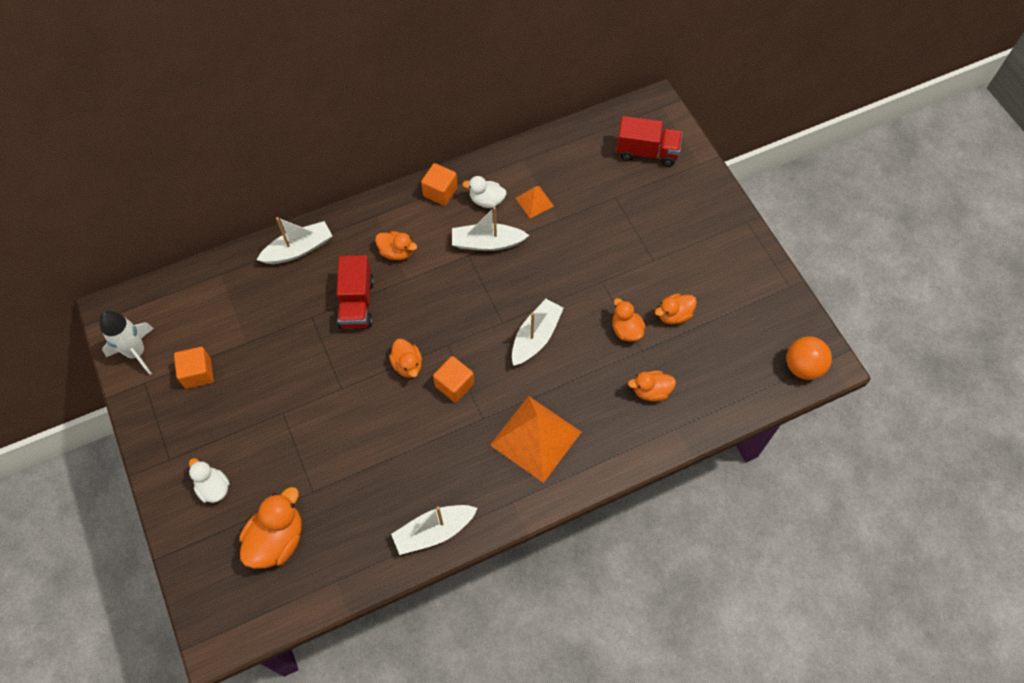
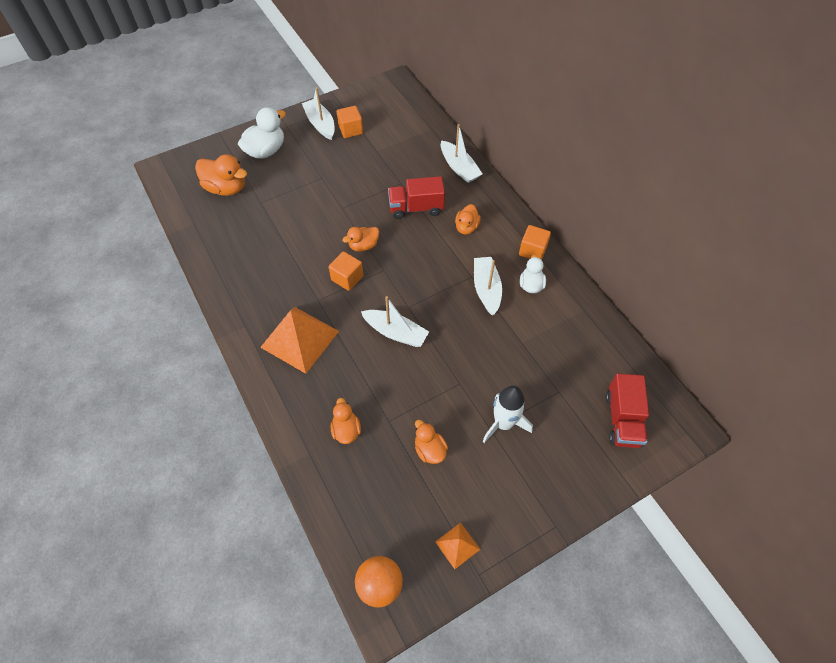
camera: 85 degrees right, 5 degrees down
white rocket [100,311,154,375] -> white rocket moved to [483,386,533,443]
white duck [189,458,230,503] -> white duck [238,107,286,159], size x1.64
white boat [391,505,478,555] -> white boat moved to [302,87,335,140]
orange pyramid [516,186,554,218] -> orange pyramid moved to [435,523,481,569]
orange duck [612,298,646,342] -> none

